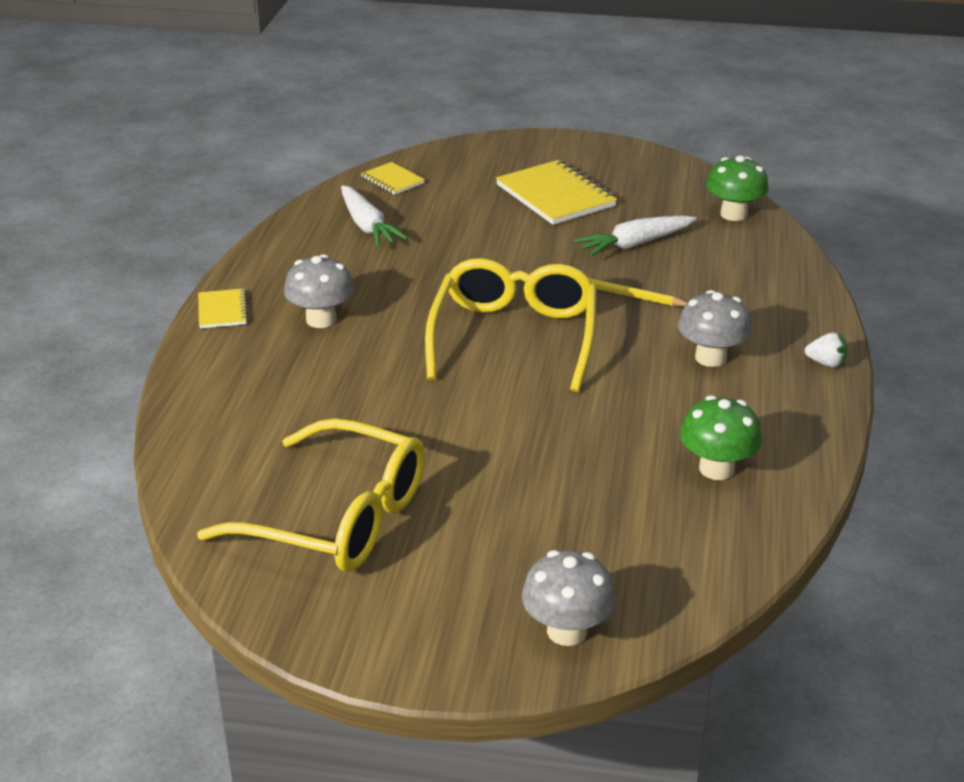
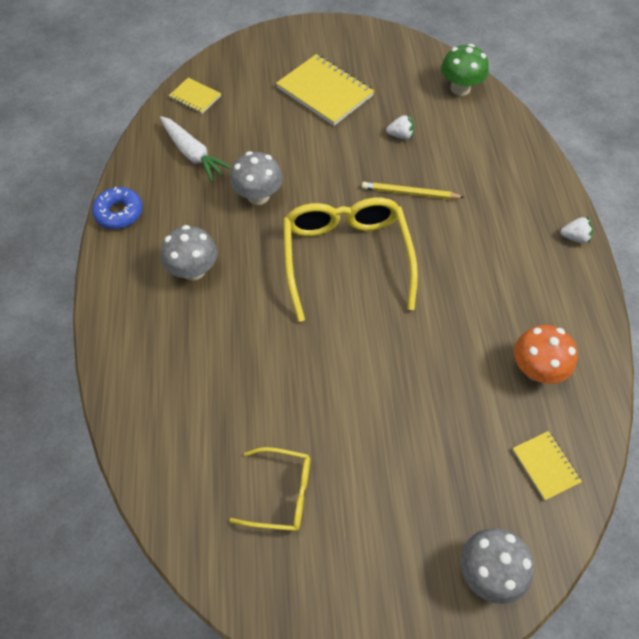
camera: 15 degrees left, 25 degrees up
yellow glasses [197,418,425,572] -> yellow glasses [229,447,310,531], size x0.53
yellow notebook [198,289,248,328] -> yellow notebook moved to [512,431,582,501]
white carrot [574,215,696,256] -> white strawberry [386,114,414,139]
grey mushroom [678,290,751,367] -> grey mushroom moved to [230,151,283,205]
green mushroom [680,395,762,480] -> orange mushroom [514,325,578,384]
none -> blue donut [92,187,143,229]

